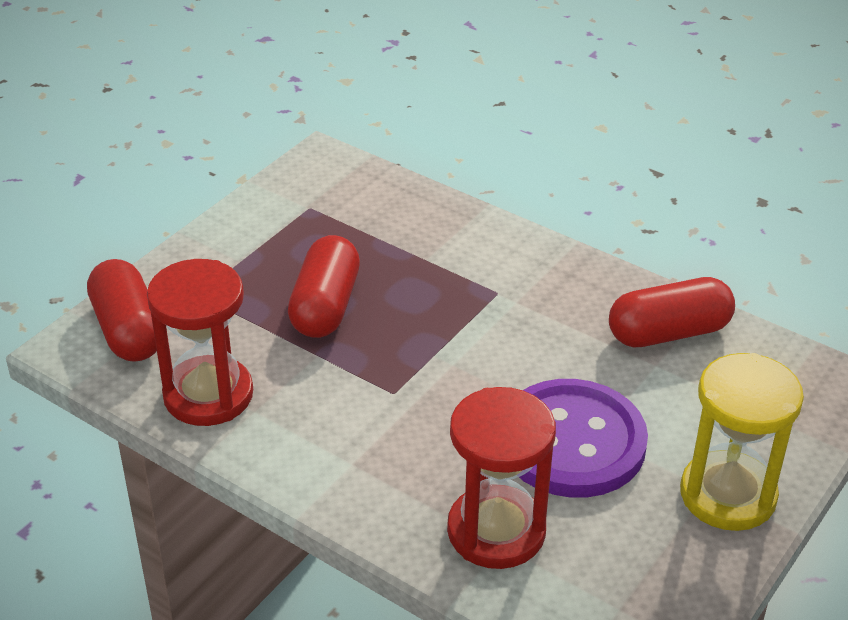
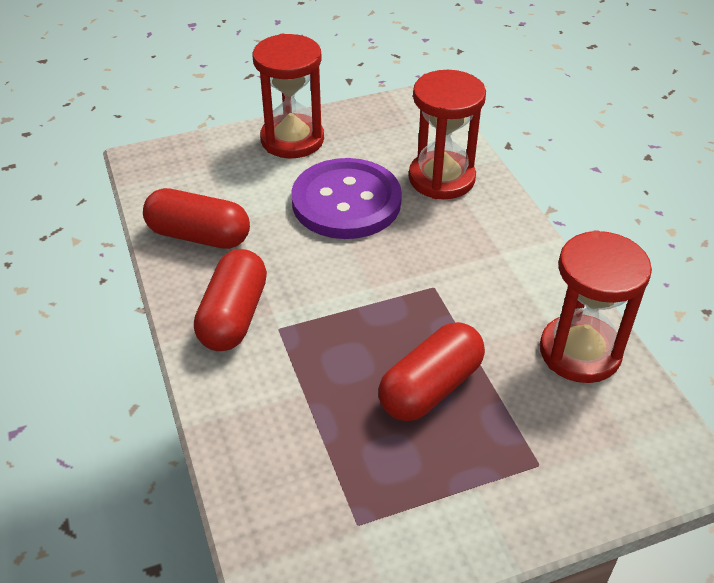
camera: 145 degrees left, 5 degrees up
red capsule [87,259,157,362] -> red capsule moved to [194,249,267,351]
yellow hourglass [680,353,804,531] -> red hourglass [253,34,324,158]

